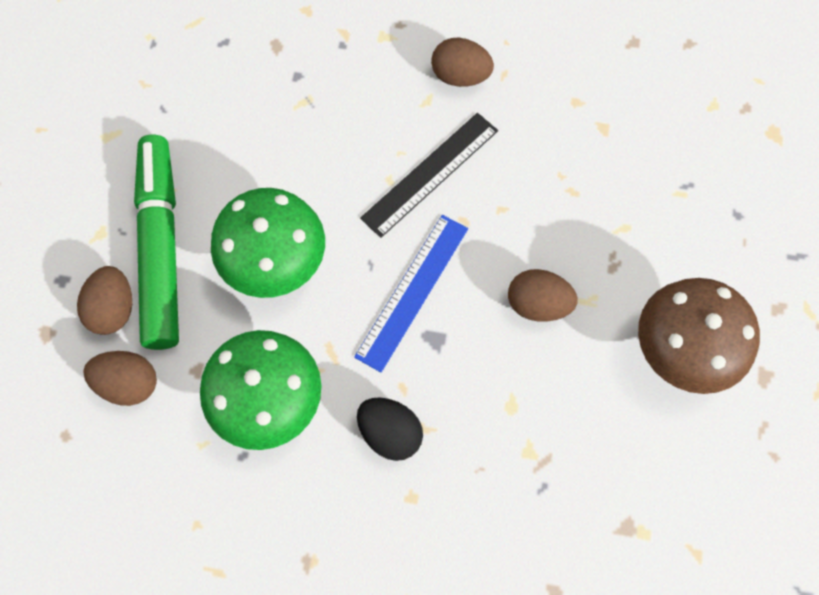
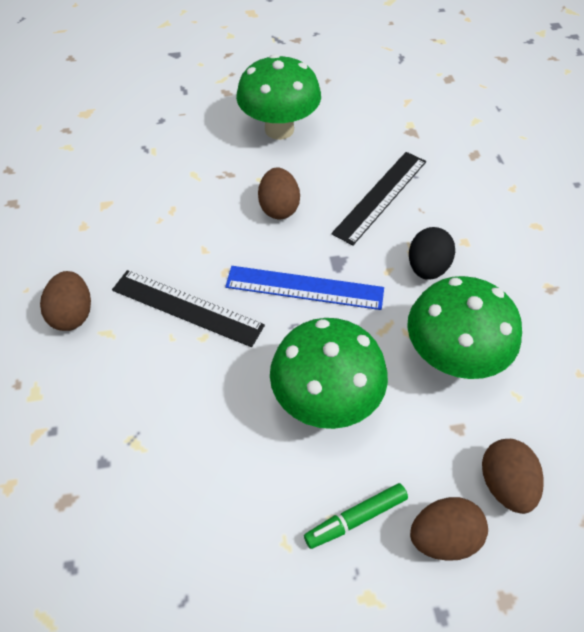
camera: 110 degrees left, 15 degrees down
green marker [134,135,179,350] -> green marker [304,483,408,549], size x0.45
brown mushroom [638,278,760,394] -> green mushroom [236,54,321,140]
none -> black ruler [332,152,426,246]

